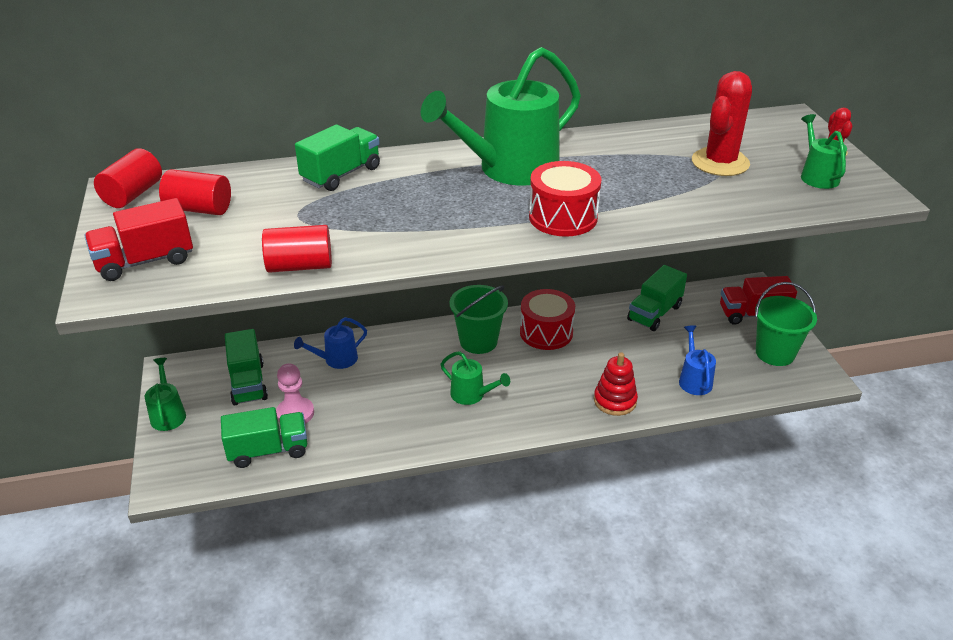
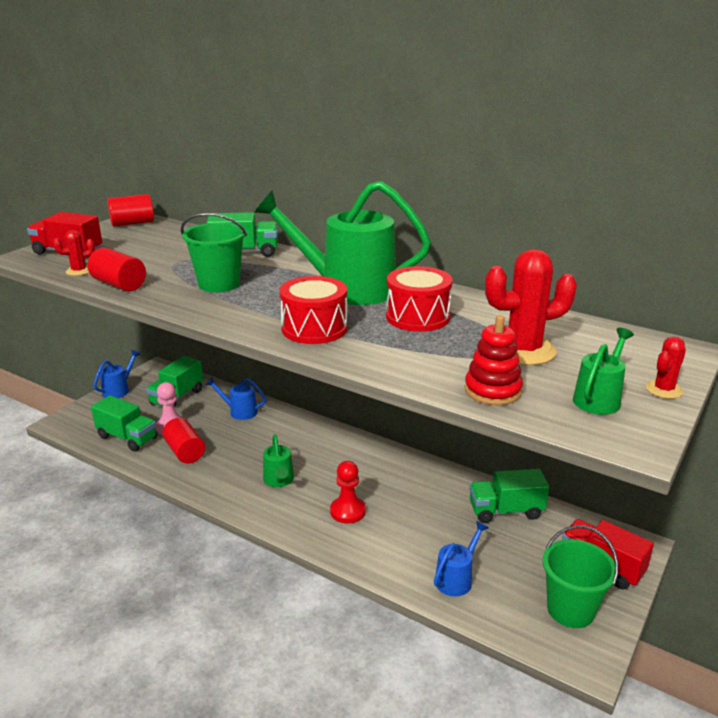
camera: 45 degrees right, 10 degrees down
green watering can [144,358,186,431] -> blue watering can [93,350,140,398]
red cylinder [159,169,231,215] -> red cylinder moved to [162,418,205,463]
green bucket [450,285,508,354] -> green bucket moved to [181,213,247,292]
red drum [520,289,575,350] -> red drum moved to [386,266,452,332]
red stacking toy [594,352,638,416] -> red stacking toy moved to [465,315,523,405]
none -> red cactus [53,230,95,276]
none -> red pawn [330,461,366,523]

